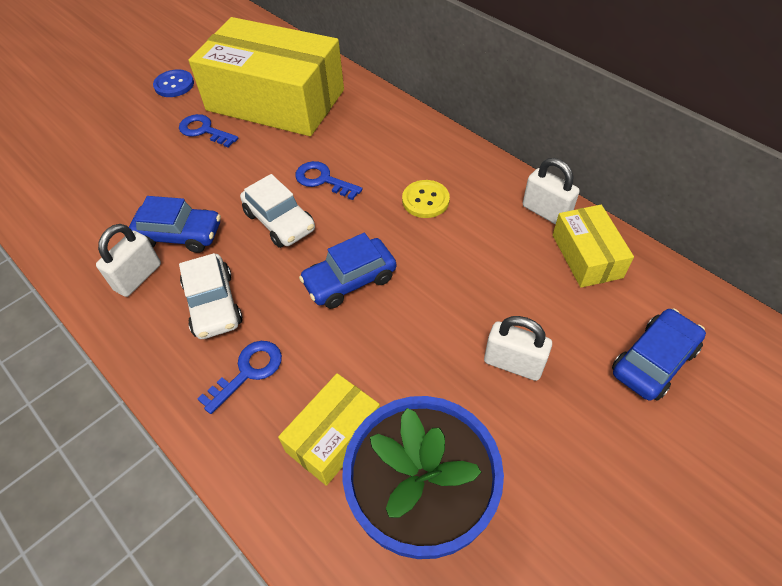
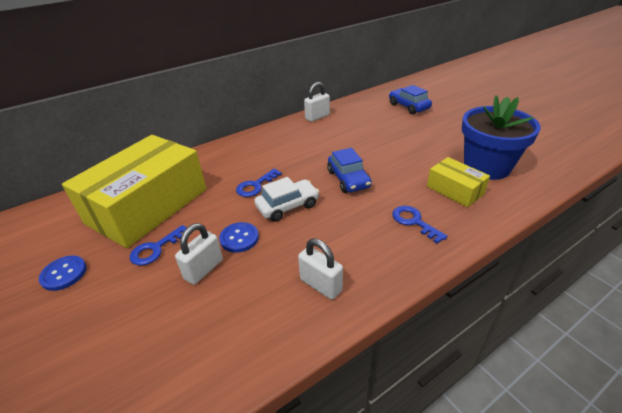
camera: 80 degrees left, 15 degrees down
blue car [129,196,221,253] -> none
white car [179,253,242,339] -> none
yellow button [402,180,450,218] -> none
white padlock [484,316,552,381] -> white padlock moved to [175,223,223,285]
yellow box [553,205,634,288] -> none
none -> blue button [219,222,259,253]

